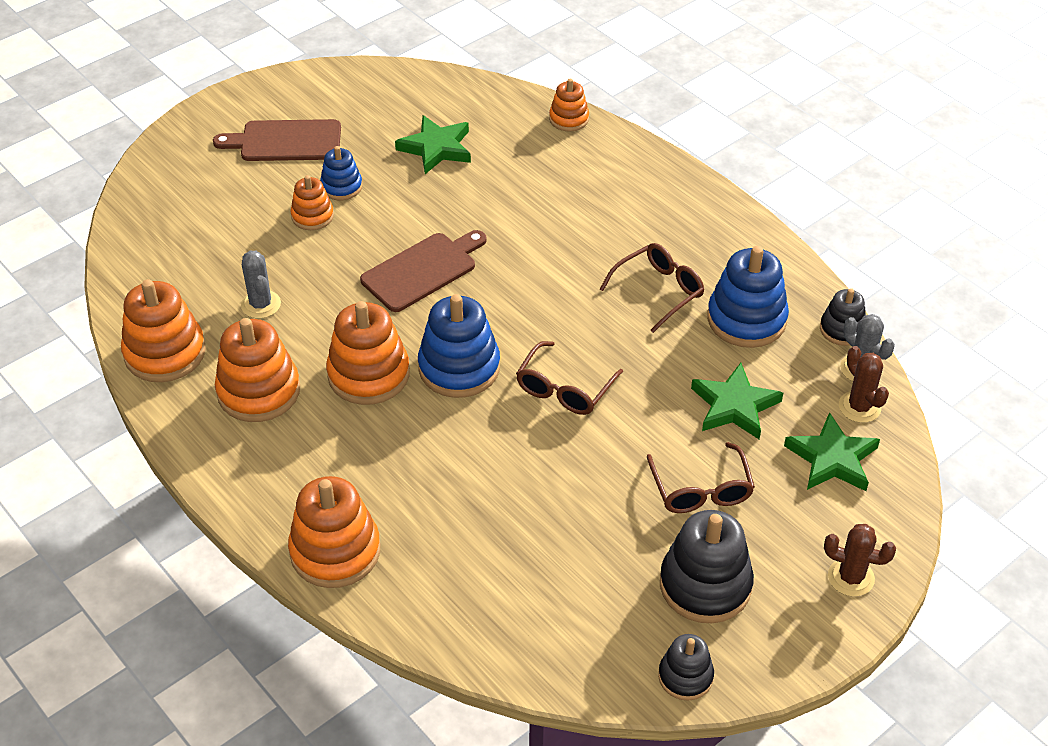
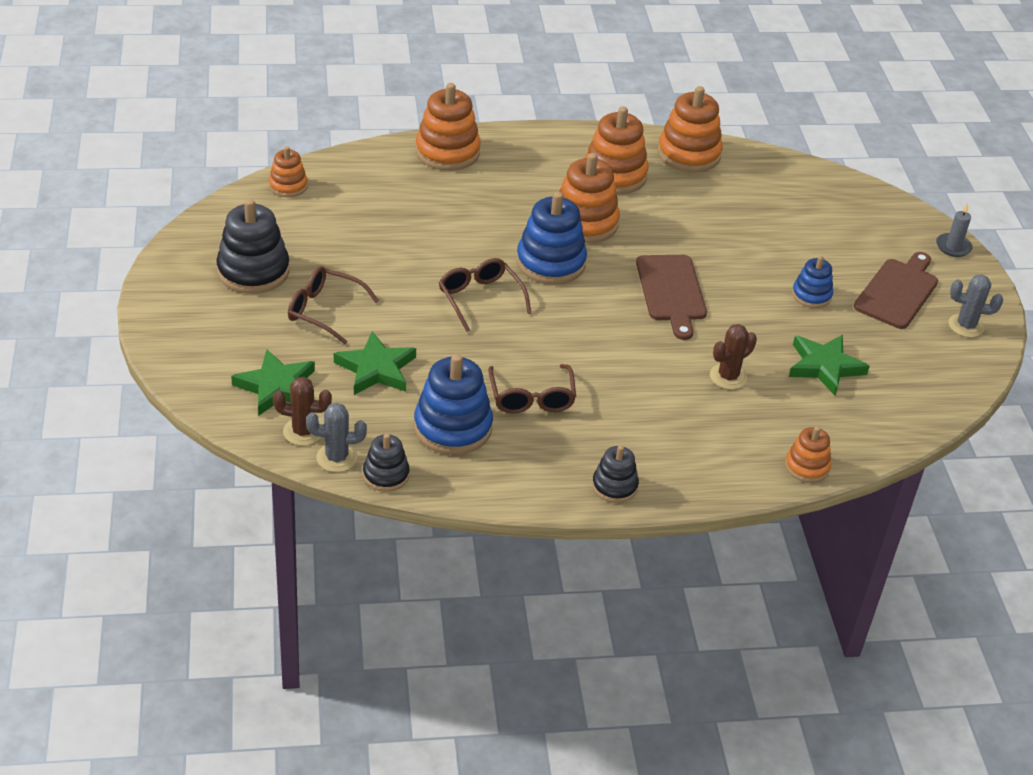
camera: 120 degrees right, 5 degrees down
grey cactus [241,251,281,319] -> grey cactus moved to [948,275,1003,338]
orange stacking toy [290,175,334,230] -> orange stacking toy moved to [269,146,308,197]
black stacking toy [658,634,714,701] -> black stacking toy moved to [592,445,639,503]
brown cactus [824,524,896,597] -> brown cactus moved to [710,324,757,390]
none -> grey candle [936,202,973,257]

